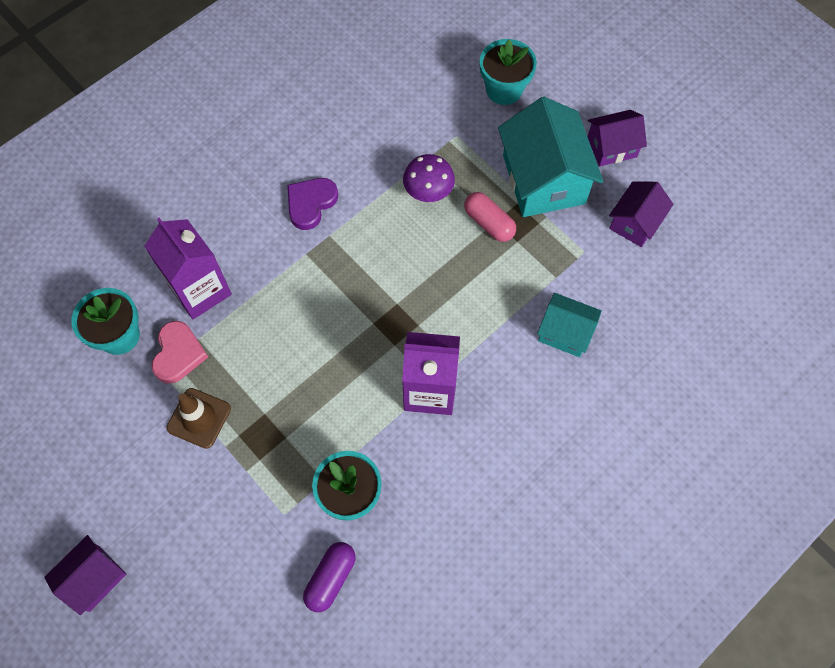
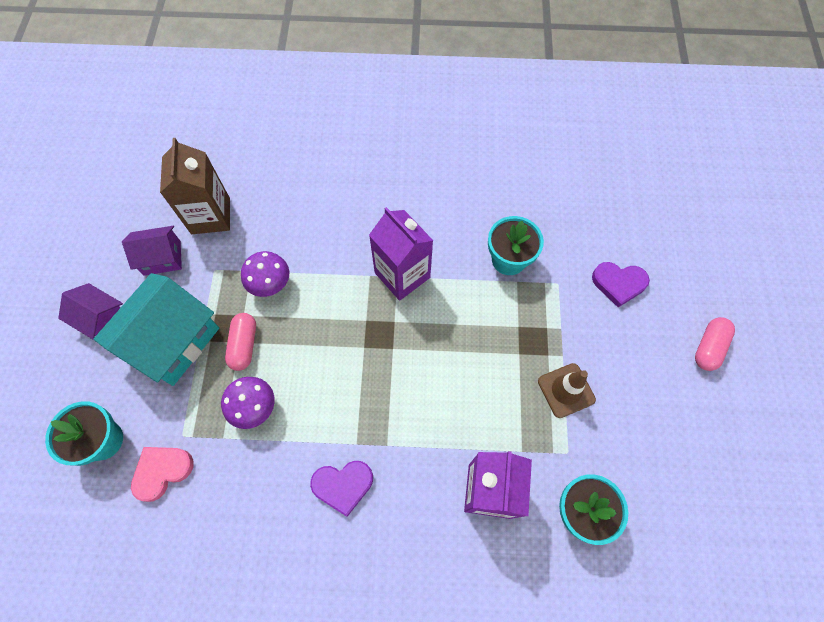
camera: 135 degrees left, 0 degrees up
purple house [44,535,127,615] -> pink capsule [695,317,735,371]
pink heart [152,321,208,384] -> pink heart moved to [131,447,194,502]
purple capsule [303,542,356,612] -> none
turquoise house [537,293,601,357] -> none
none -> brown carton [160,138,230,234]
none -> purple mushroom [241,251,289,297]
none -> purple heart [592,262,650,307]

